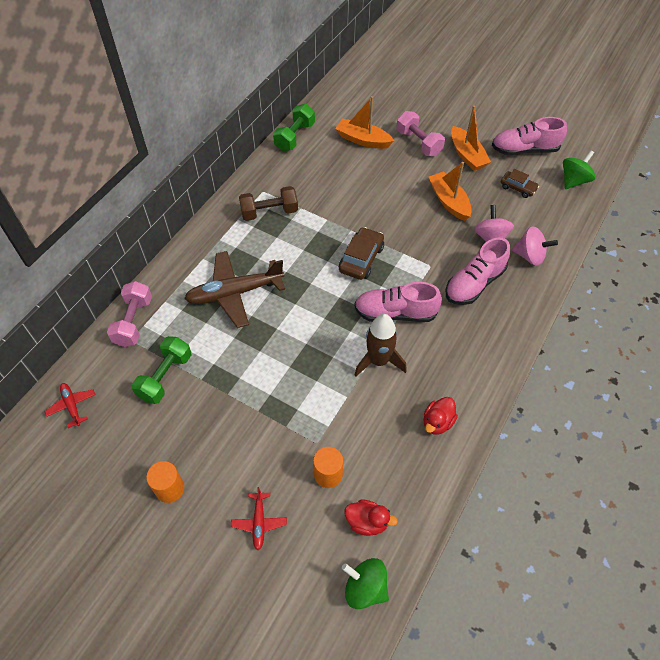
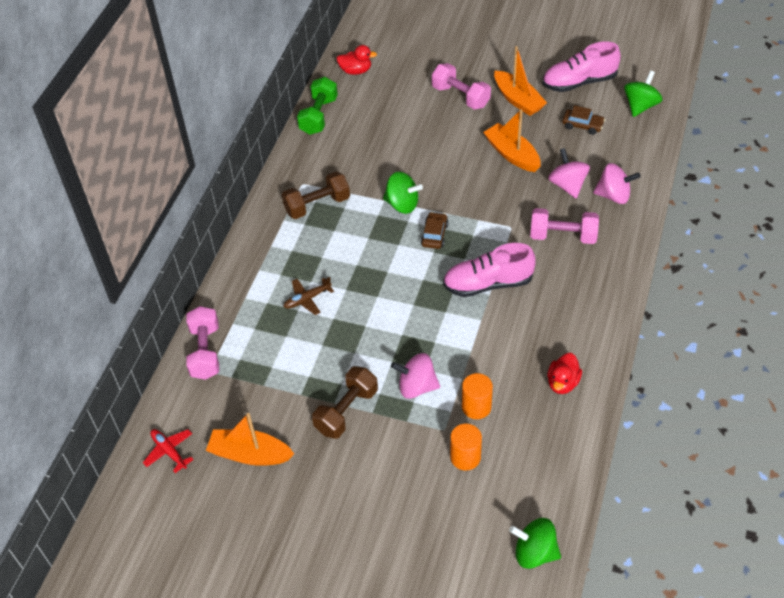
camera: 10 degrees left, 5 degrees down
green dumbbell [132,336,191,404] -> none
orange cylinder [146,461,184,503] -> orange cylinder moved to [462,373,493,419]
brown plane [184,251,285,328] -> brown plane [283,277,334,315], size x0.48
red plane [231,487,287,550] -> none
orange boat [335,96,394,149] -> orange boat moved to [206,413,294,466]
brown car [339,227,384,280] -> brown car [421,212,449,249], size x0.65
red duck [345,500,398,536] -> red duck moved to [336,45,377,75]
brown rocket [355,314,407,376] -> none
pink shoe [446,237,510,305] -> pink dumbbell [530,208,599,244]
none -> brown dumbbell [312,366,378,439]
none -> green spinning top [383,172,423,214]
none -> pink spinning top [391,353,440,399]

